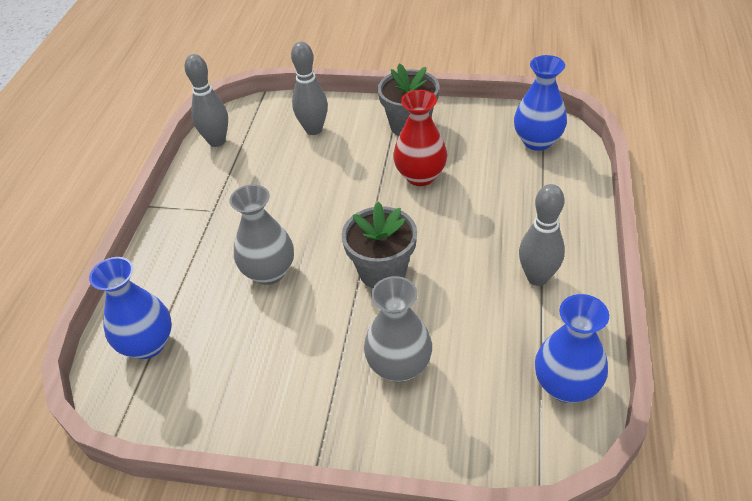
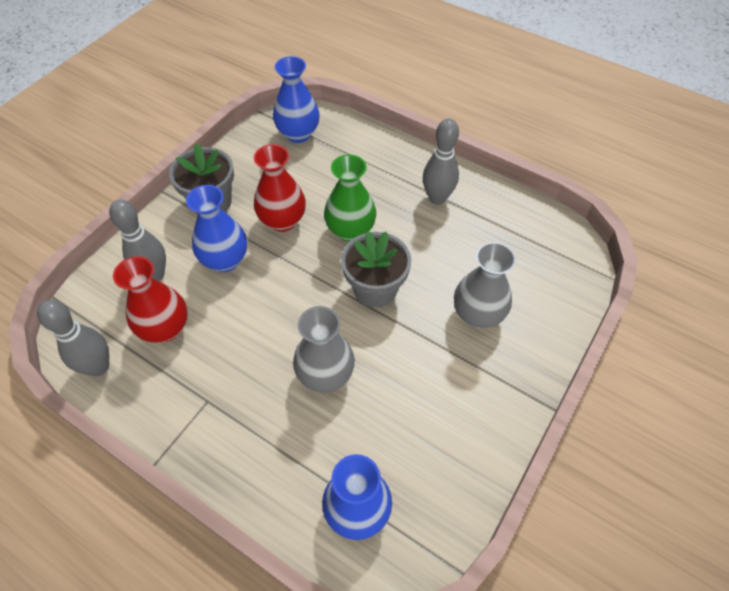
camera: 70 degrees left, 10 degrees up
blue vase [535,294,609,403] -> blue vase moved to [186,185,247,272]
none -> red vase [113,256,188,343]
none -> green vase [324,154,376,242]

